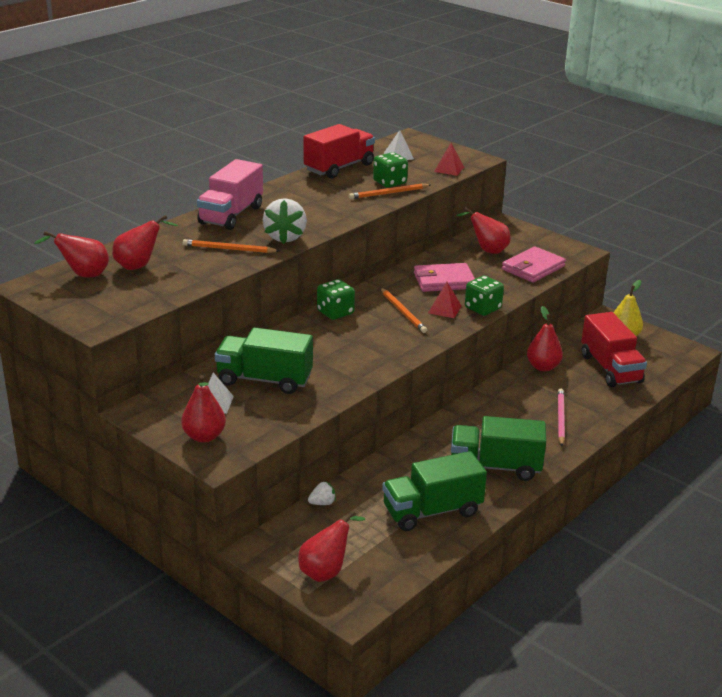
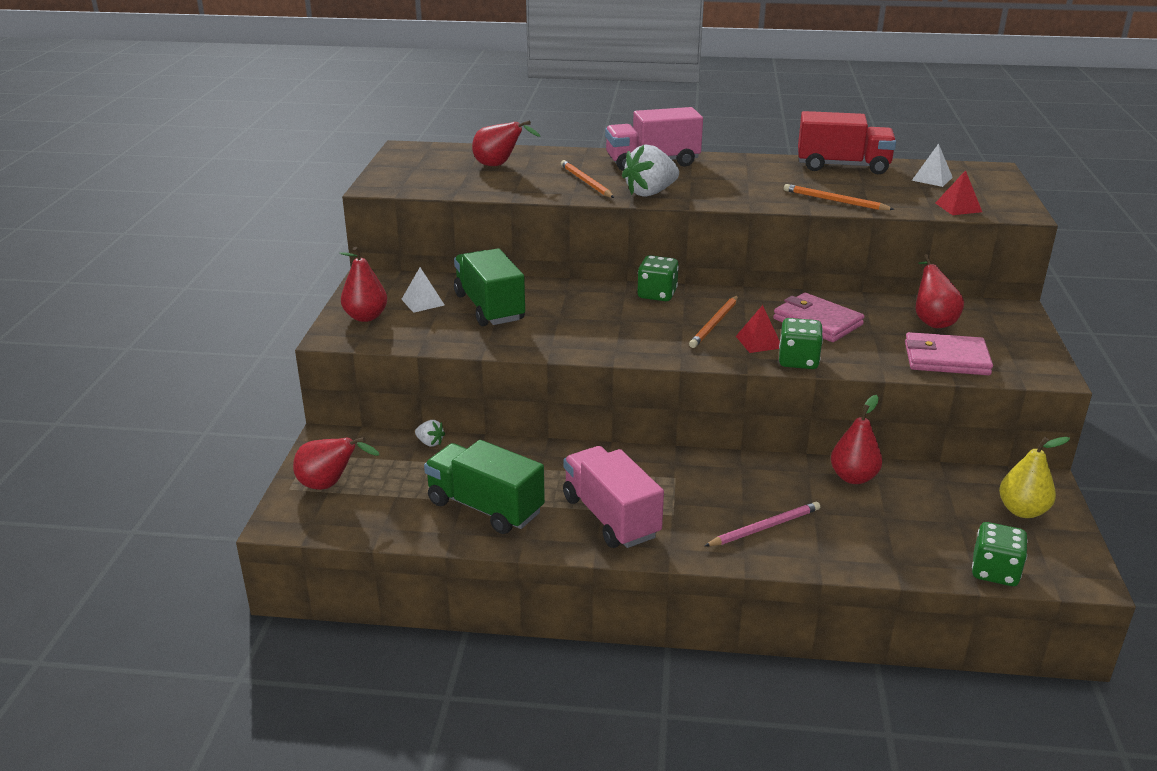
camera: 55 degrees right, 0 degrees up
red pear [34,231,109,278] -> none
green dice [373,152,408,188] -> green dice moved to [972,522,1028,586]
green truck [451,416,546,481] -> pink truck [563,446,664,548]
red truck [581,312,647,387] -> none

